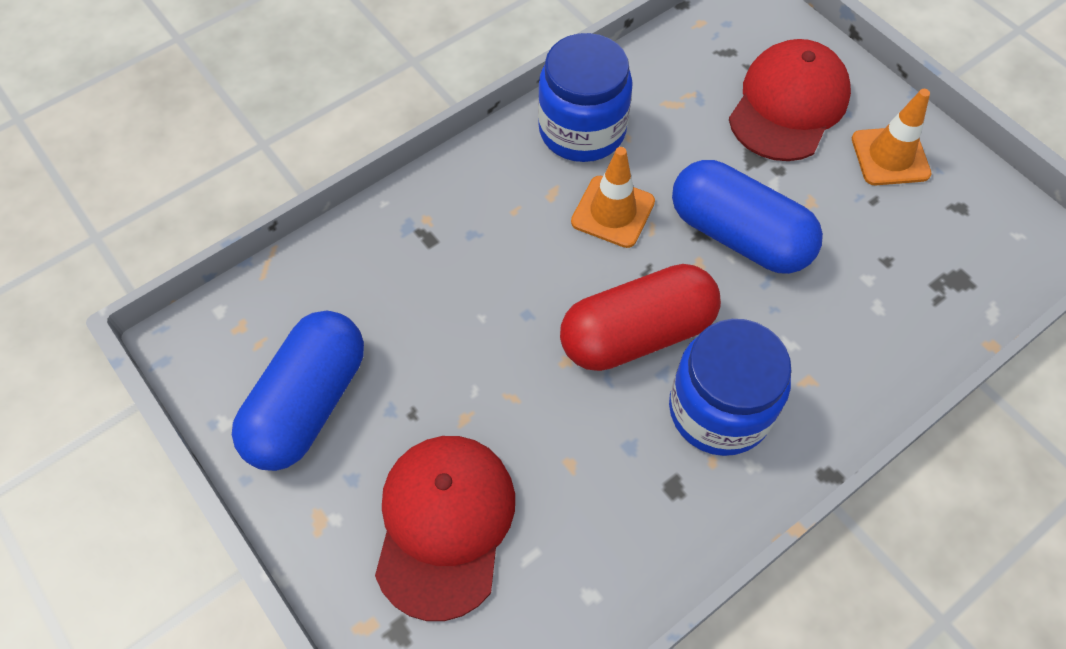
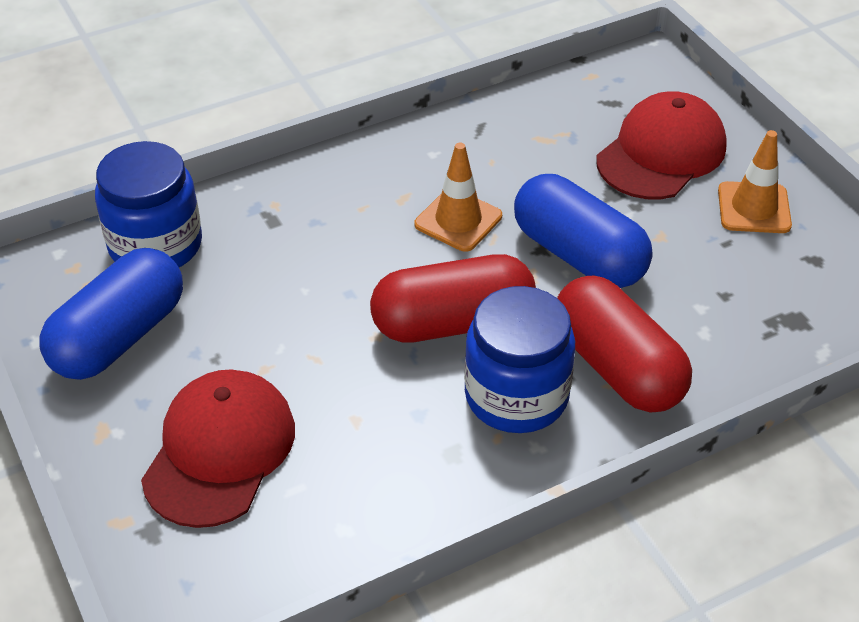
camera: 10 degrees right, 15 degrees down
blue jar [538,33,633,162] -> blue jar moved to [95,141,202,267]
none -> red capsule [557,276,692,413]

